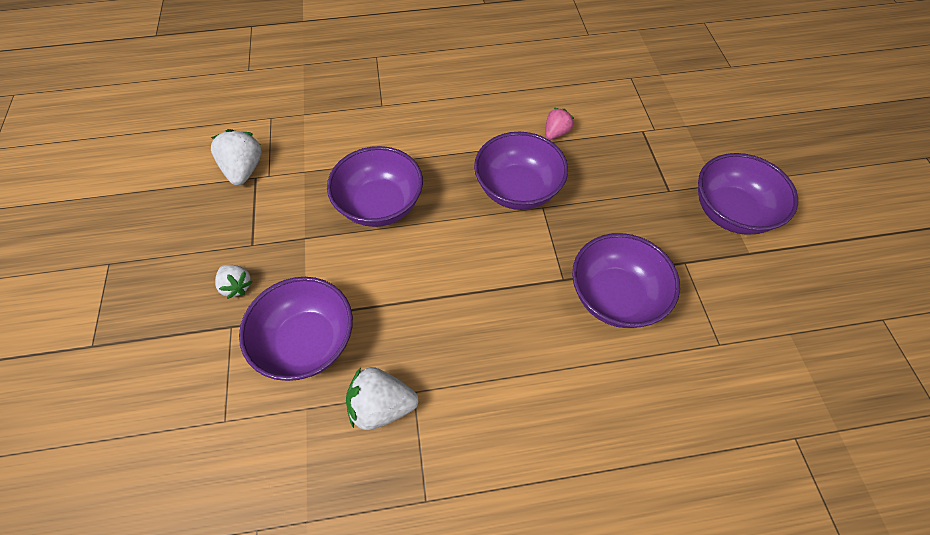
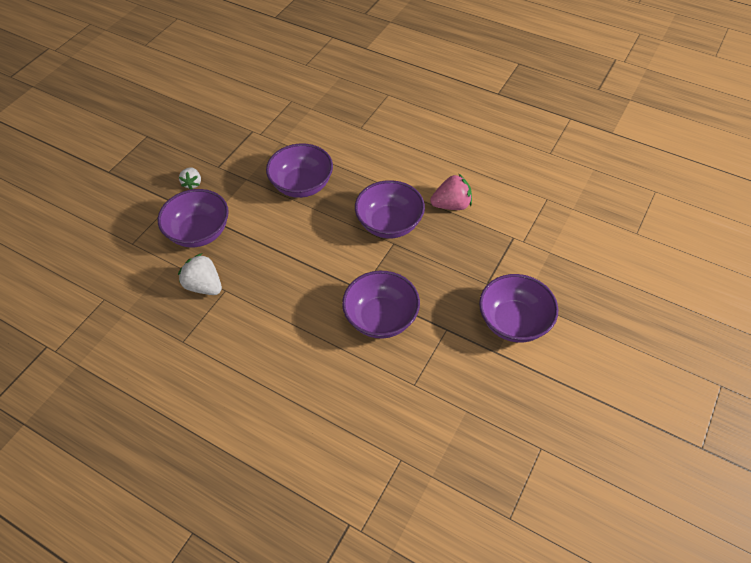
camera: 40 degrees right, 5 degrees down
white strawberry [211,129,262,185] -> none
pink strawberry [545,108,574,140] -> pink strawberry [430,174,472,210], size x1.58

